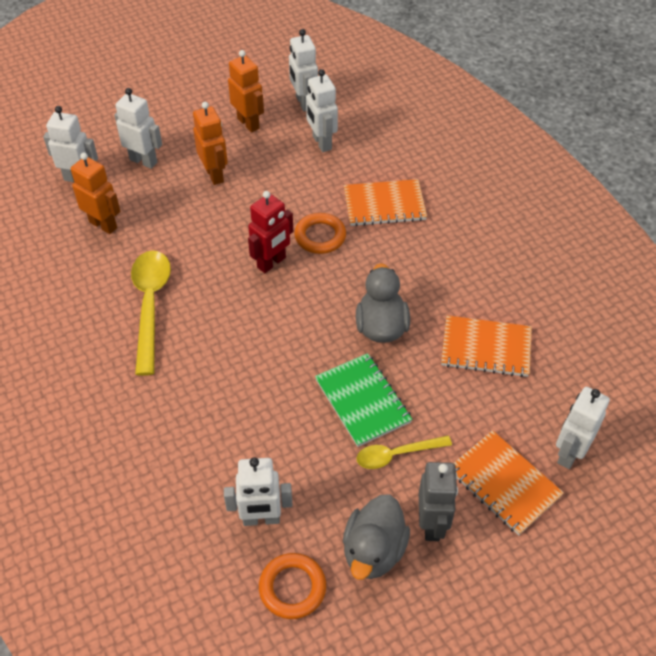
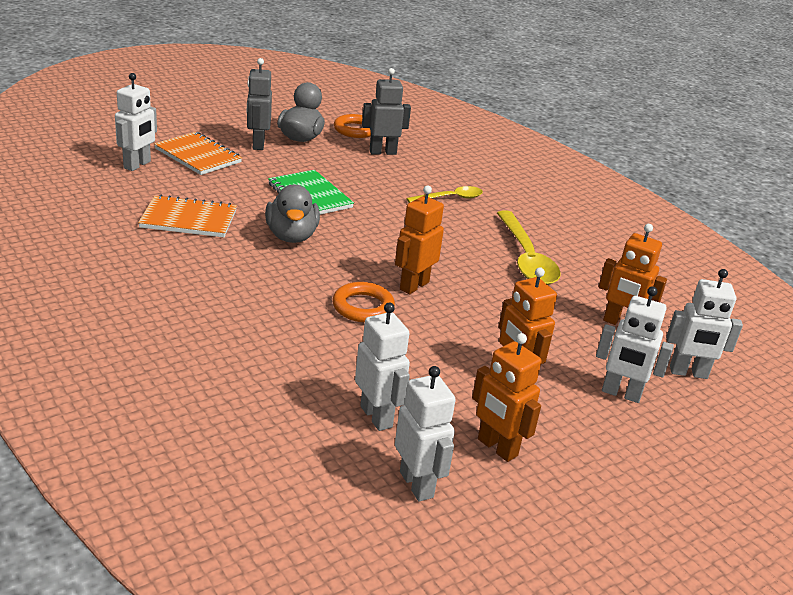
camera: 170 degrees right, 20 degrees down
white robot [224,457,292,526] -> grey robot [362,68,411,155]
red robot [248,191,293,273] -> orange robot [395,185,444,294]
orange notebook [344,179,427,226] -> none
yellow spoon [356,436,452,469] -> yellow spoon moved to [406,186,483,203]

